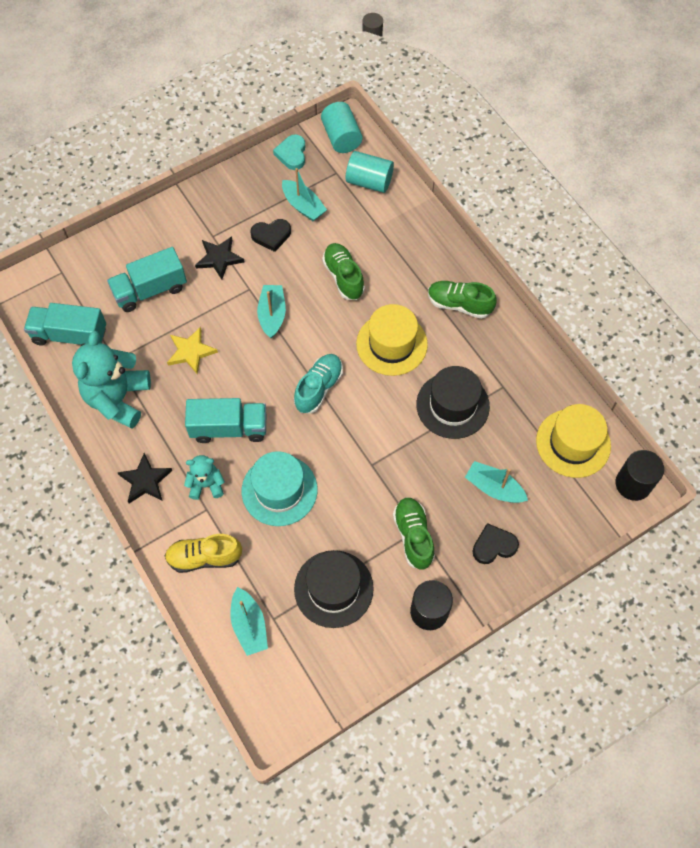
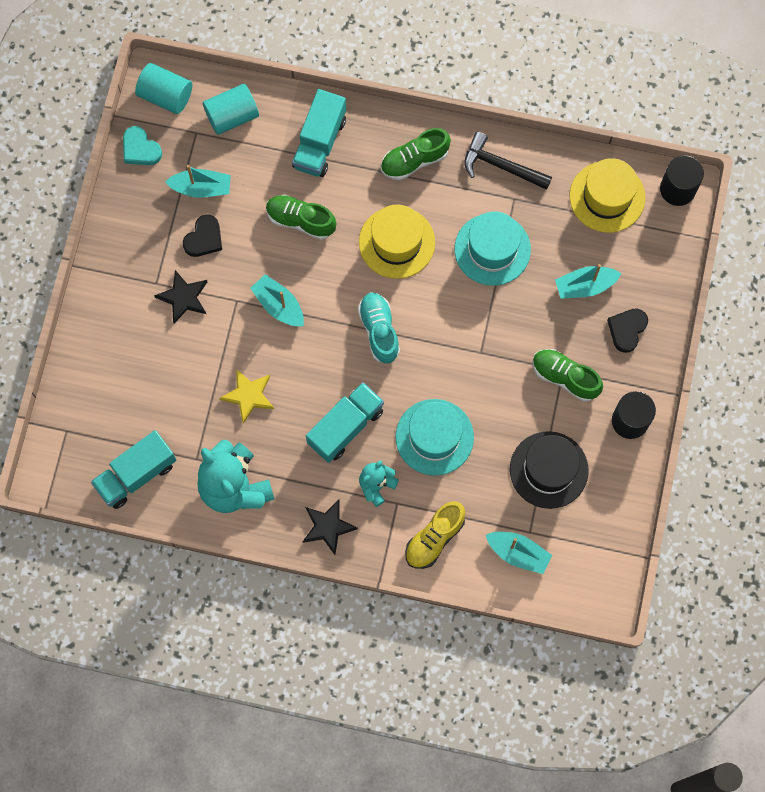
camera: 45 degrees left, 10 degrees up
turquoise truck [107,247,187,312] -> turquoise truck moved to [292,89,346,177]
black hat [416,366,490,439] -> turquoise hat [455,212,531,286]
none -> black hammer [464,132,552,190]

